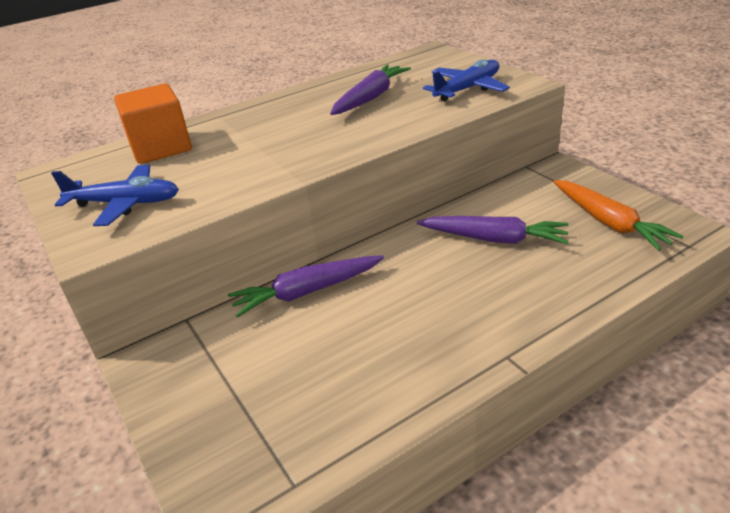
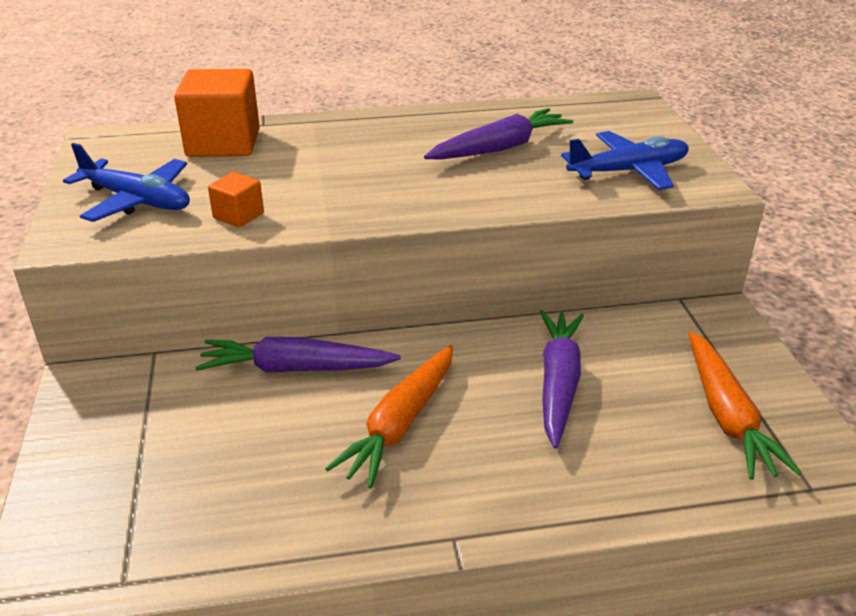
camera: 20 degrees right, 0 degrees up
purple carrot [417,216,569,244] -> purple carrot turned 120 degrees counterclockwise [540,310,584,448]
none -> orange cube [208,172,264,228]
none -> orange carrot [325,345,453,488]

